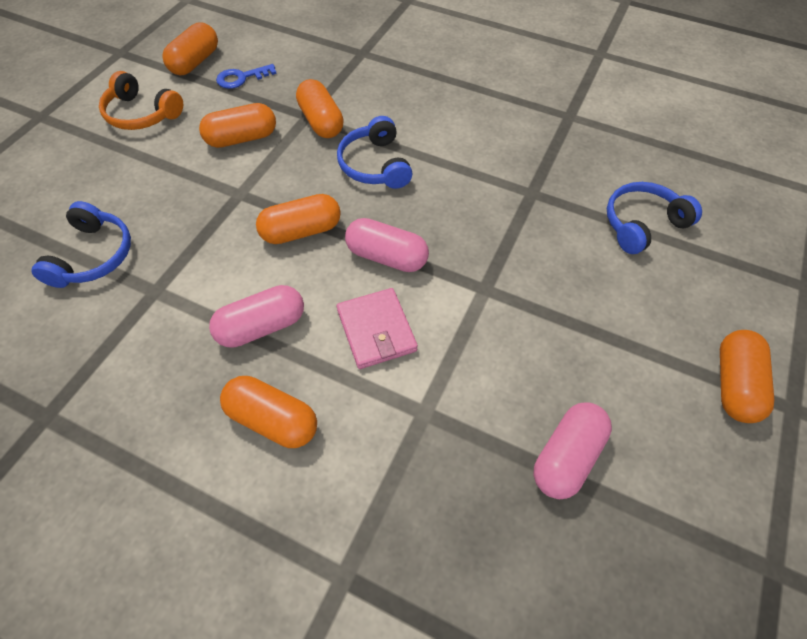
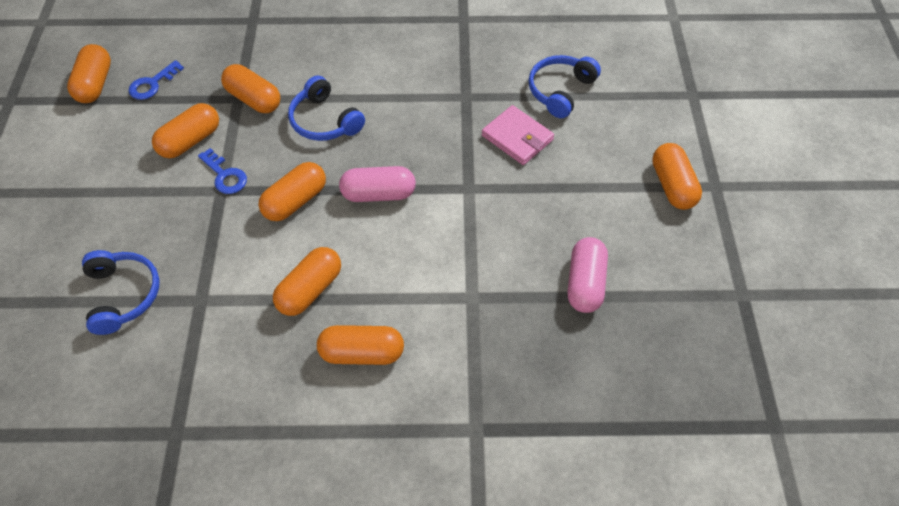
camera: 25 degrees left, 0 degrees up
orange headphones [99,71,183,130] -> none
pink capsule [209,285,304,348] -> orange capsule [273,247,341,316]
pink wallet [337,288,418,369] -> pink wallet moved to [482,105,554,165]
none -> blue key [198,148,247,194]

